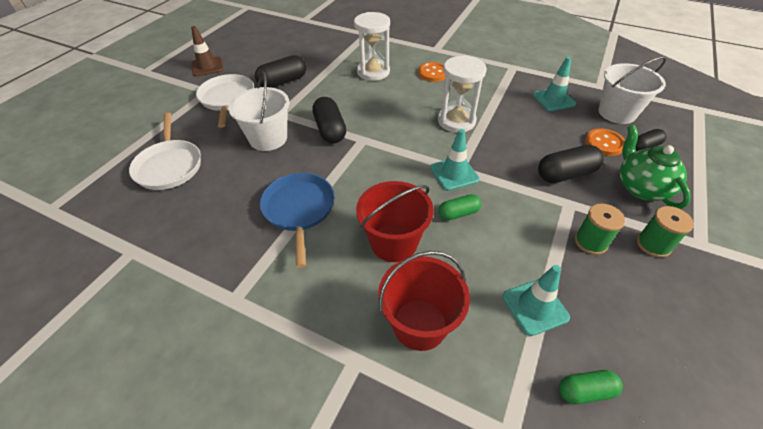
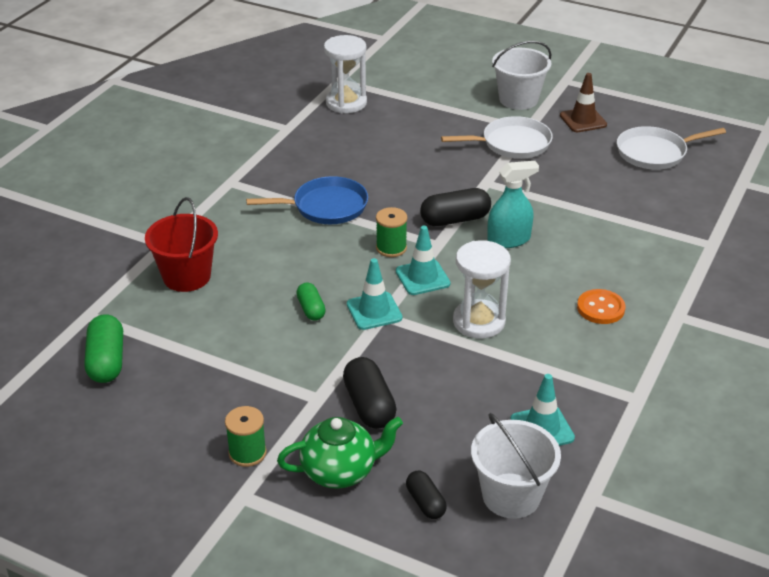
camera: 90 degrees right, 10 degrees down
white pan [129,113,201,190] -> white pan moved to [617,126,726,170]
white bucket [228,72,289,151] -> white bucket moved to [492,41,551,110]
black capsule [255,55,306,88] -> none
white hourglass [354,12,390,81] -> white hourglass moved to [324,35,367,113]
red bucket [356,181,434,262] -> none
turquoise traffic cone [502,265,570,336] -> turquoise traffic cone moved to [396,226,450,295]
green capsule [559,370,623,404] -> green capsule [84,314,123,383], size x1.63
green spool [575,204,625,255] -> green spool moved to [376,207,408,257]
orange button [585,128,625,156] -> none
none -> turquoise spray bottle [487,161,539,248]

